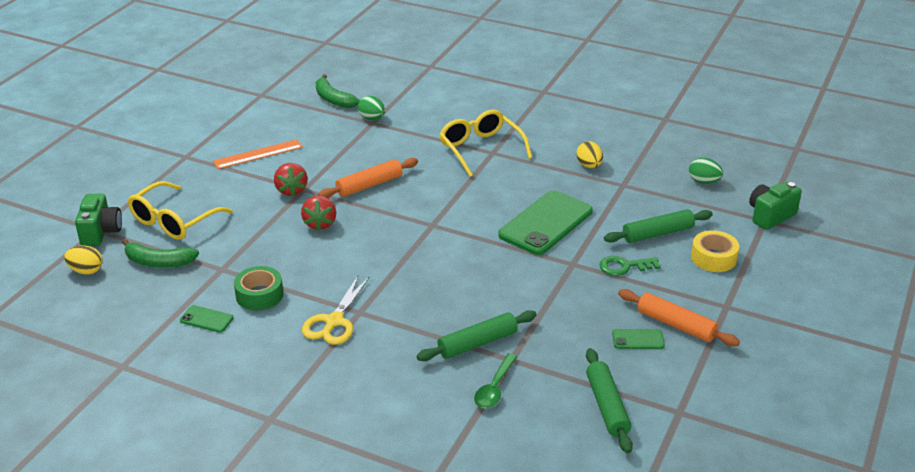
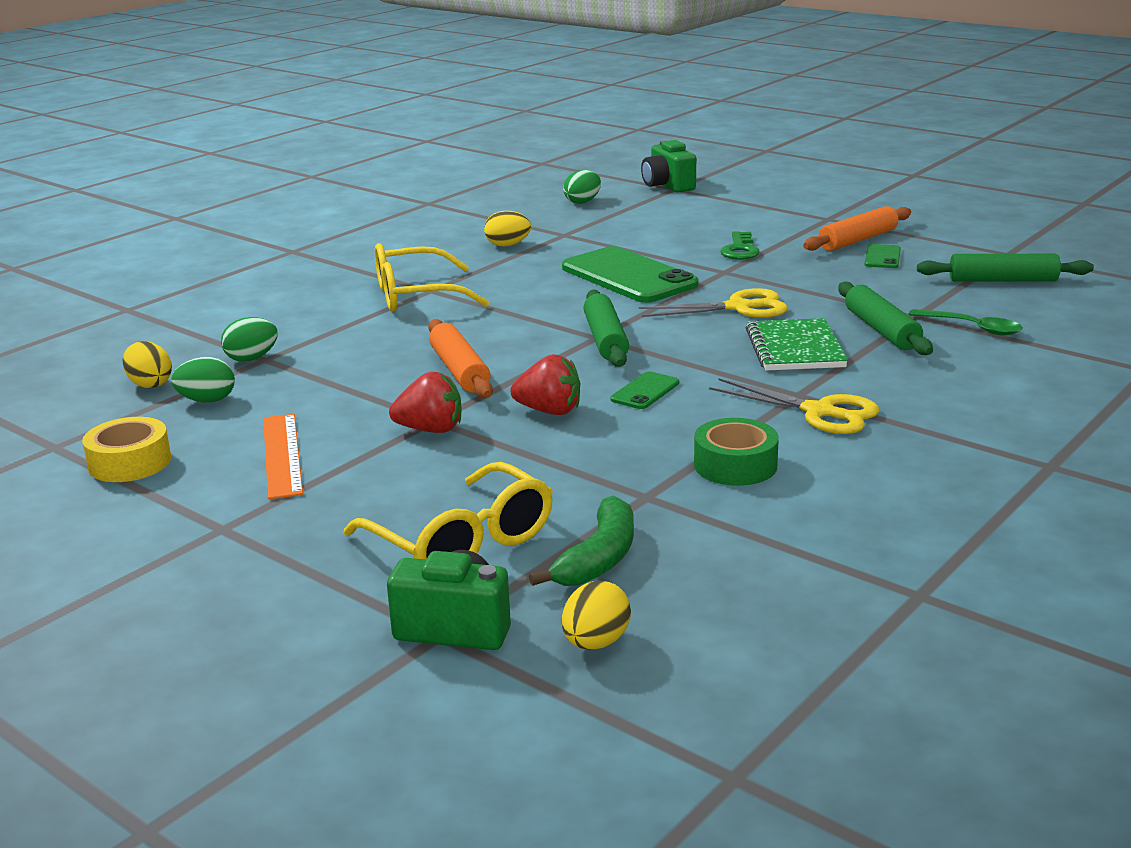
camera: 75 degrees left, 10 degrees down
green phone [180,305,234,333] -> green phone moved to [610,371,679,409]
green banana [315,74,360,108] -> yellow egg [122,341,172,388]
green rolling pin [604,209,713,243] -> green rolling pin moved to [584,289,629,367]
yellow tape [691,230,739,272] -> yellow tape moved to [82,417,171,482]
none -> green egg [171,357,235,402]
none -> yellow scissors [639,288,788,318]
none -> green notebook [746,318,848,371]

